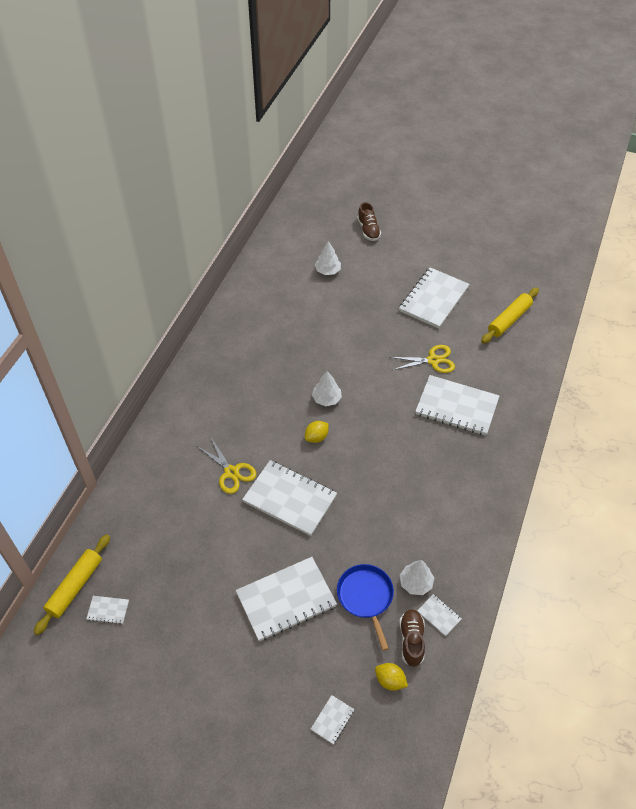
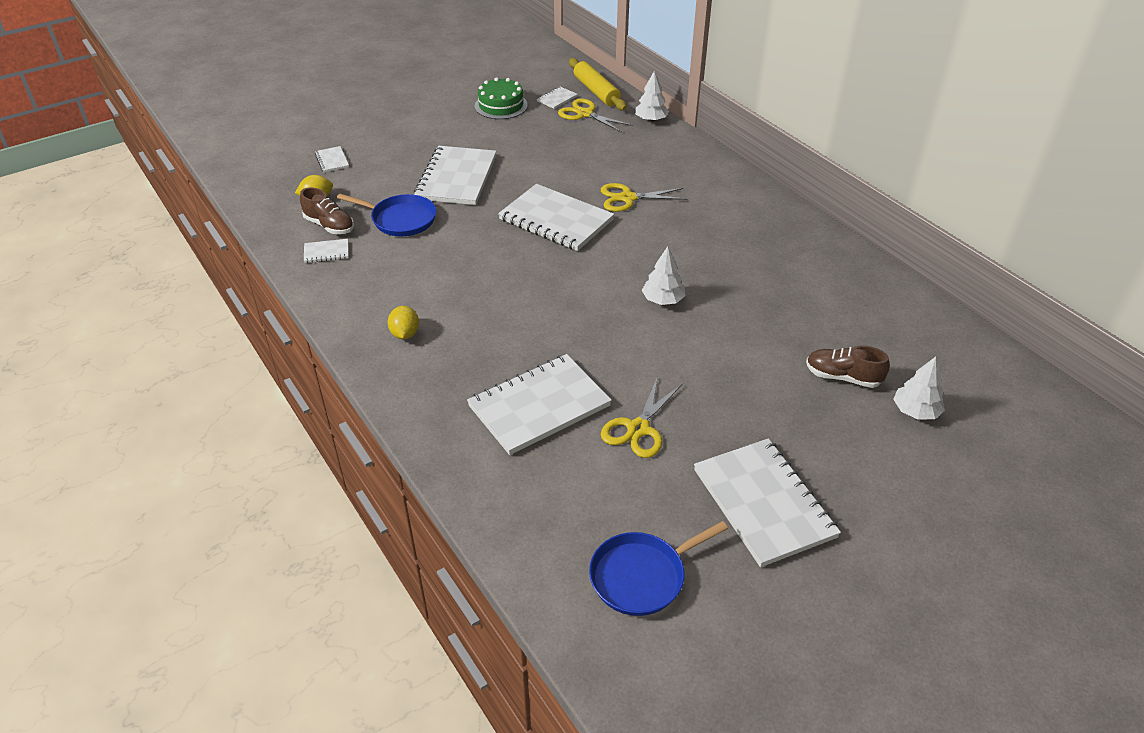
camera: 125 degrees right, 10 degrees down
white notebook [242,460,337,536] -> white notebook turned 60 degrees clockwise [498,184,614,251]
yellow lemon [305,421,329,443] -> yellow lemon moved to [388,306,419,339]
brown shoe [357,202,381,241] -> brown shoe moved to [806,346,890,388]
white tree [400,560,434,595] -> white tree moved to [635,71,669,122]
yellow rolling pin [481,288,539,343] -> blue pan [589,521,728,616]
none -> green cake [475,77,528,119]
none -> yellow scissors [558,99,633,133]

